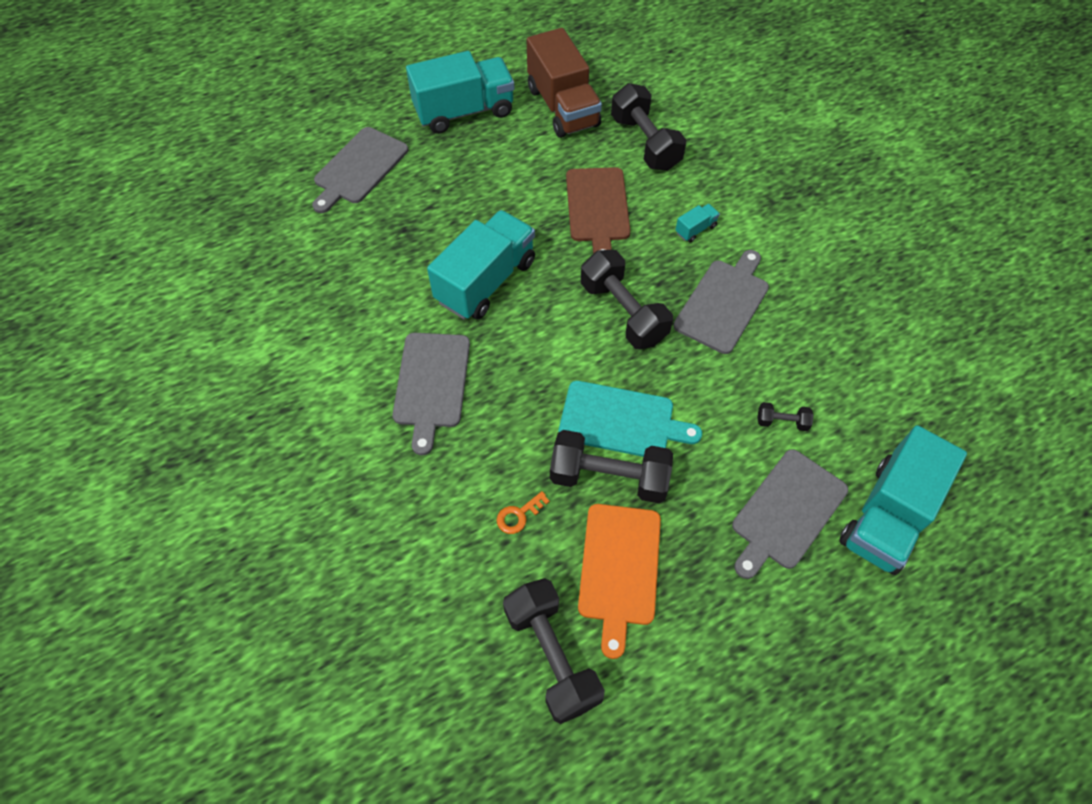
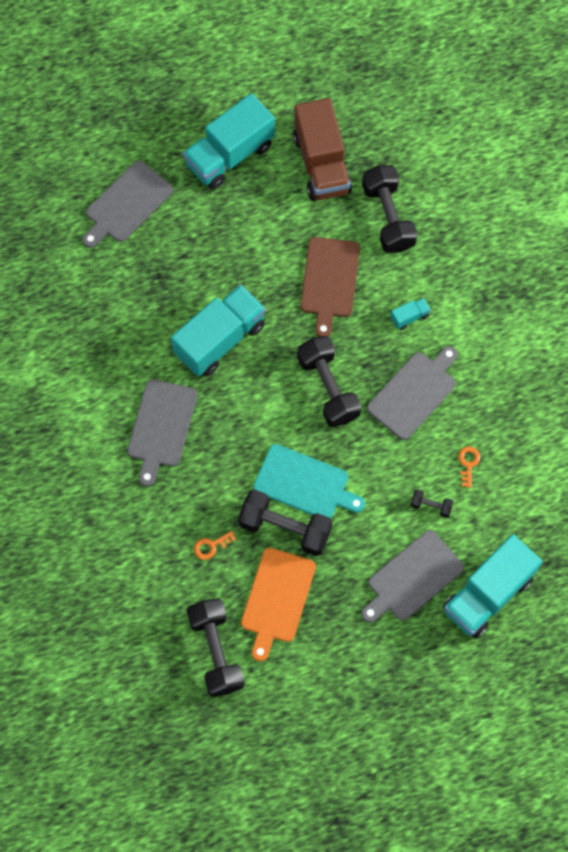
camera: 10 degrees right, 10 degrees up
turquoise truck [406,51,515,134] -> turquoise truck turned 150 degrees clockwise [183,93,275,190]
none -> orange key [458,446,480,488]

